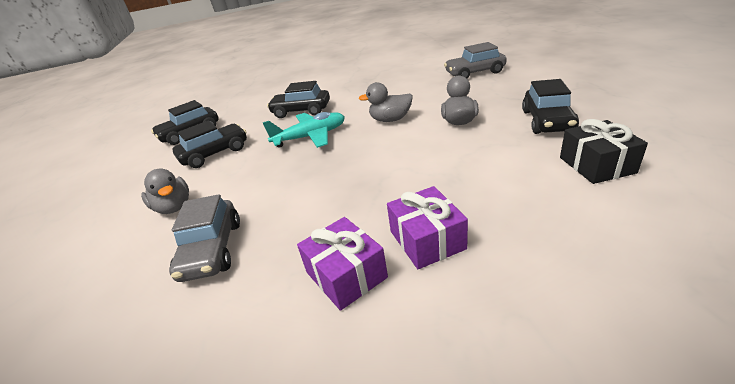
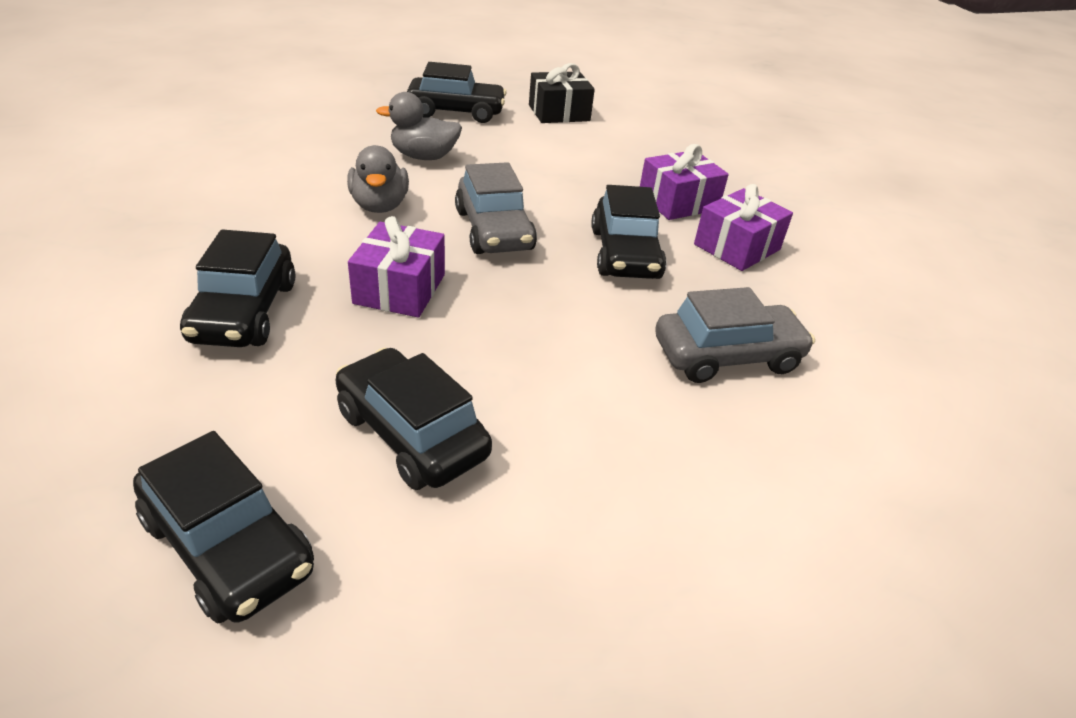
camera: 105 degrees left, 5 degrees up
grey duck [141,168,189,214] -> none
turquoise plane [262,112,345,148] -> purple gift [348,216,445,317]
grey car [444,42,507,78] -> grey car moved to [455,162,537,254]
none -> black car [591,185,667,279]

